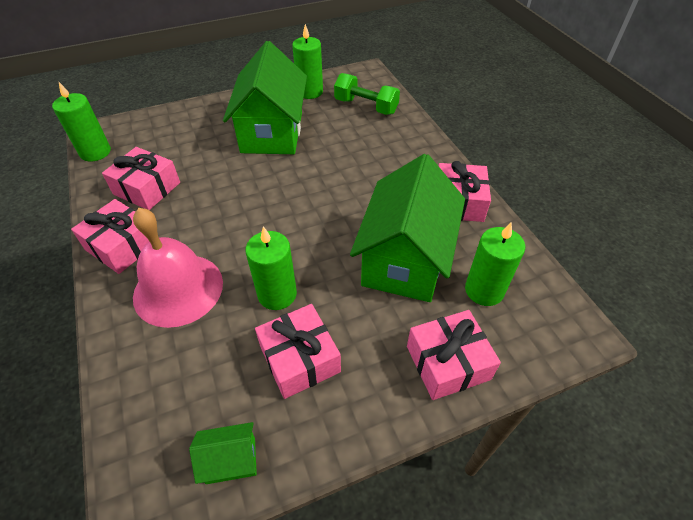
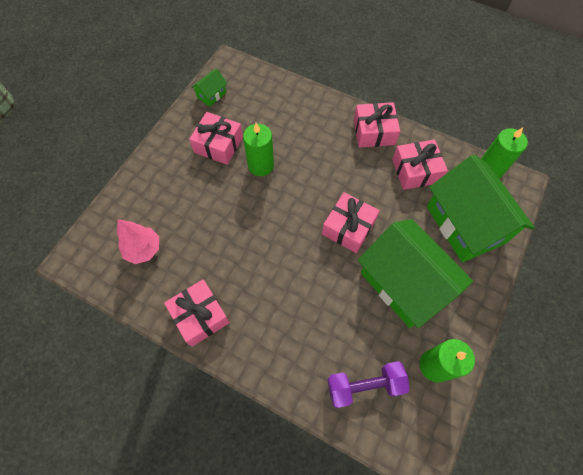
camera: 140 degrees right, 15 degrees up
pink bell [133,208,223,328] -> none
green dumbbell [334,73,400,115] -> purple dumbbell [327,361,410,408]
green house [350,154,465,302] -> green house moved to [427,155,535,262]
pink gift [407,310,501,400] -> pink gift moved to [322,192,380,253]
green candle [465,223,525,306] -> pink tree [117,219,159,264]

